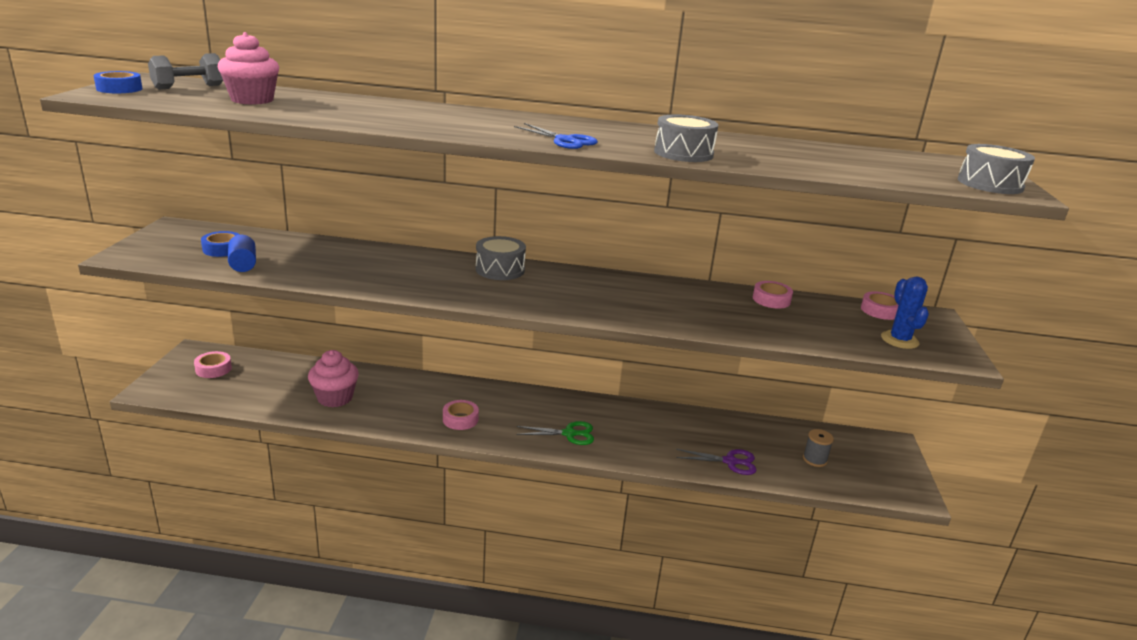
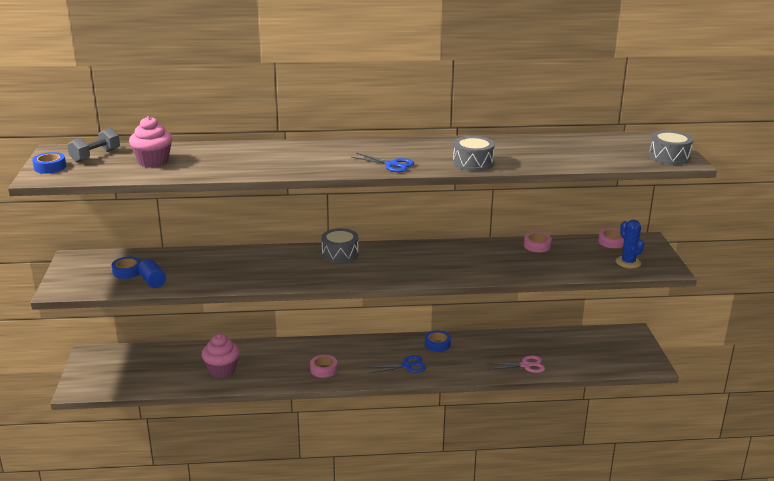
camera: 10 degrees left, 0 degrees up
pink tape [194,351,232,378] -> none
green scissors [516,421,594,445] -> blue scissors [367,355,426,374]
purple scissors [676,449,757,475] -> pink scissors [486,356,545,373]
grey spool [803,429,834,467] -> none
none -> blue tape [425,330,451,352]

